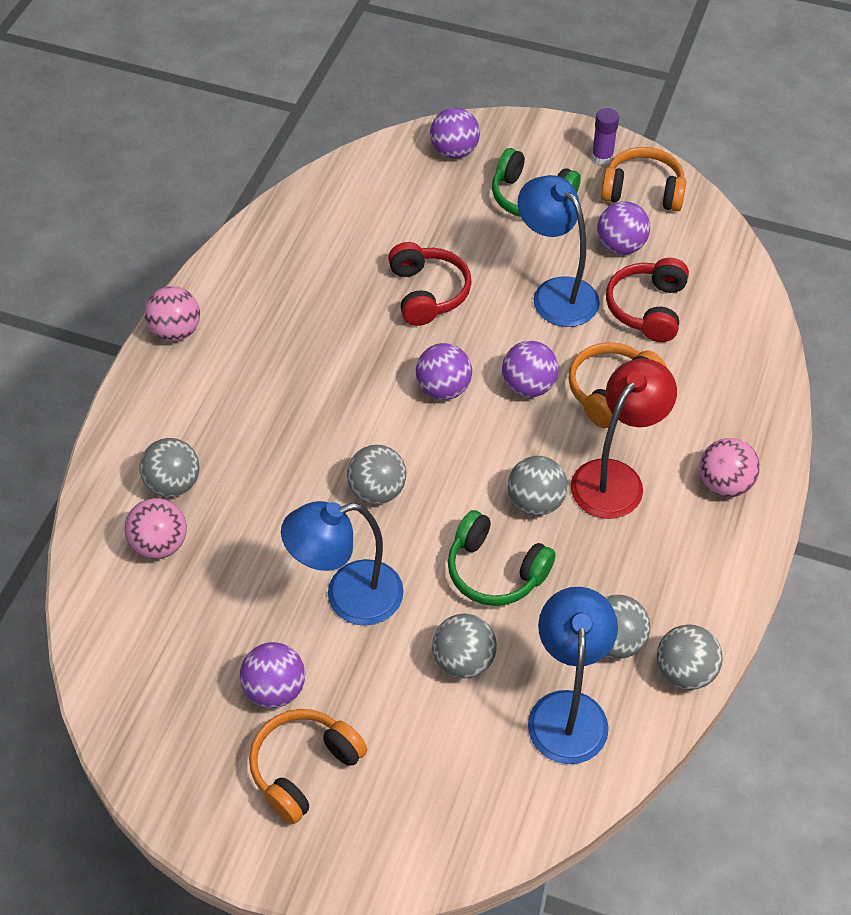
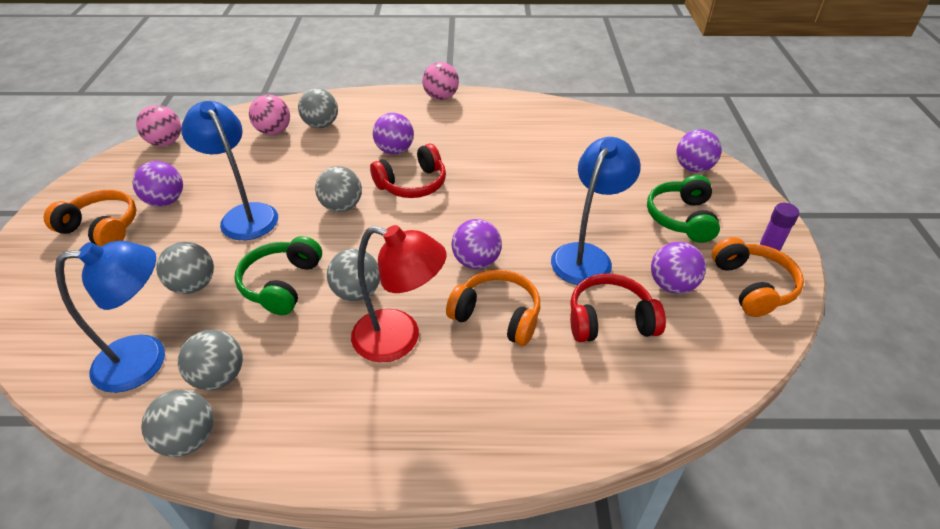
camera: 70 degrees right, 10 degrees down
red headphones [388,242,472,326] -> red headphones moved to [370,144,446,198]
purple ball [416,343,472,400] -> purple ball moved to [373,113,414,155]
pink ball [699,438,760,497] -> pink ball moved to [136,105,181,146]

